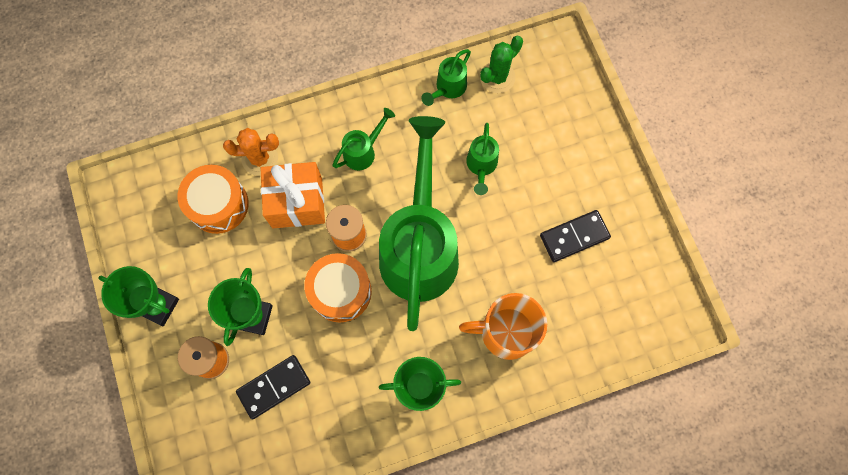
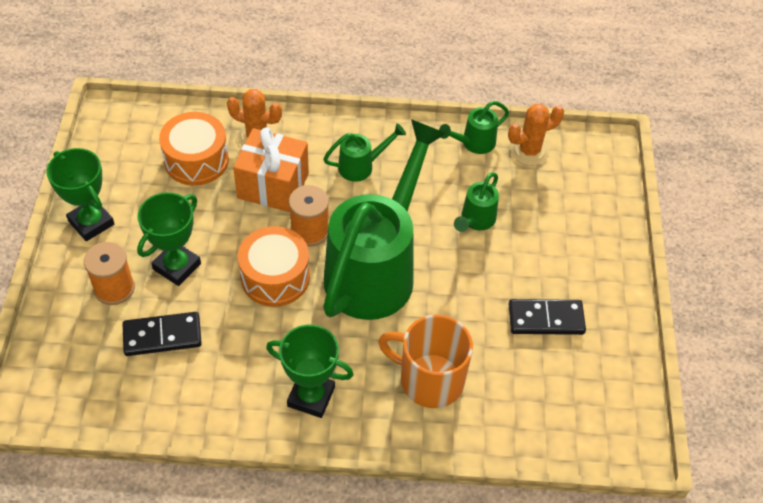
camera: 20 degrees right, 20 degrees down
green cactus [480,36,523,93] -> orange cactus [508,104,564,166]

